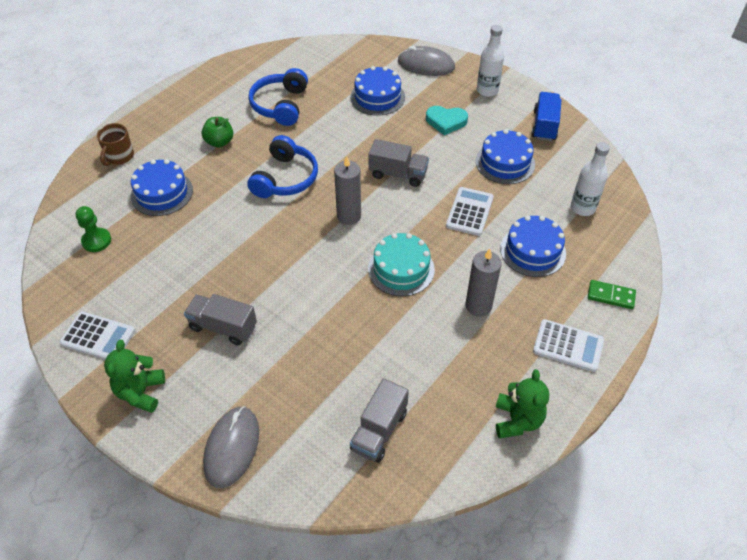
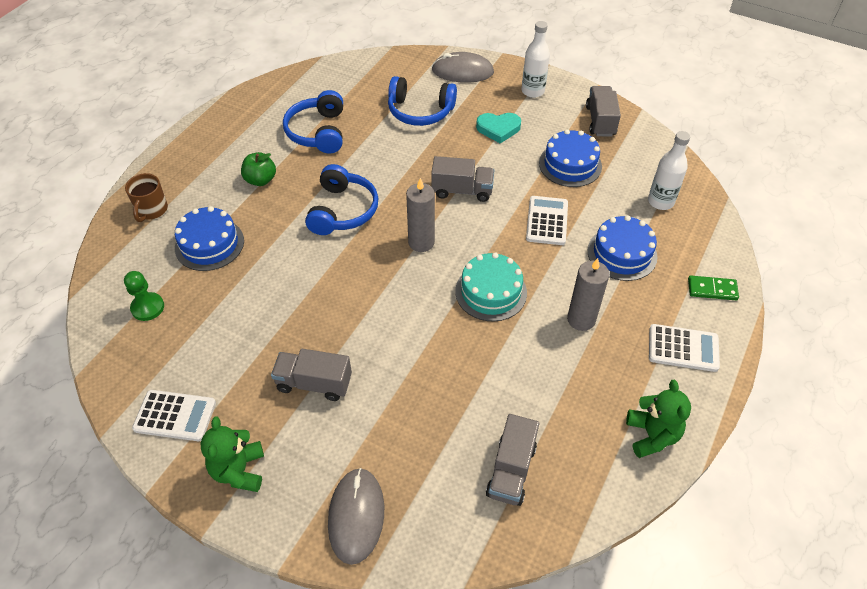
camera: 10 degrees left, 0 degrees up
blue cake [350,66,405,116] -> blue headphones [388,76,457,126]
blue truck [531,92,561,141] -> grey truck [586,86,621,137]

